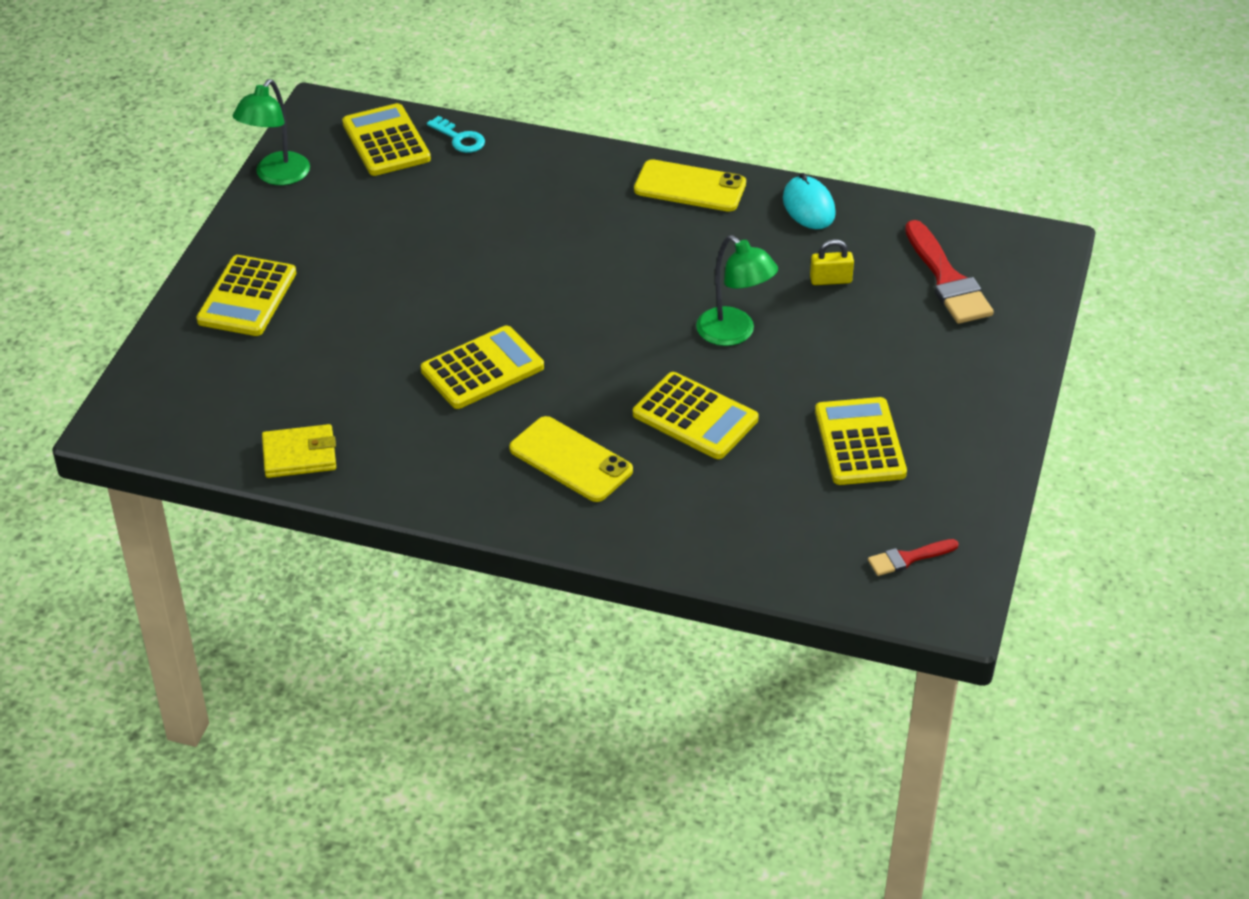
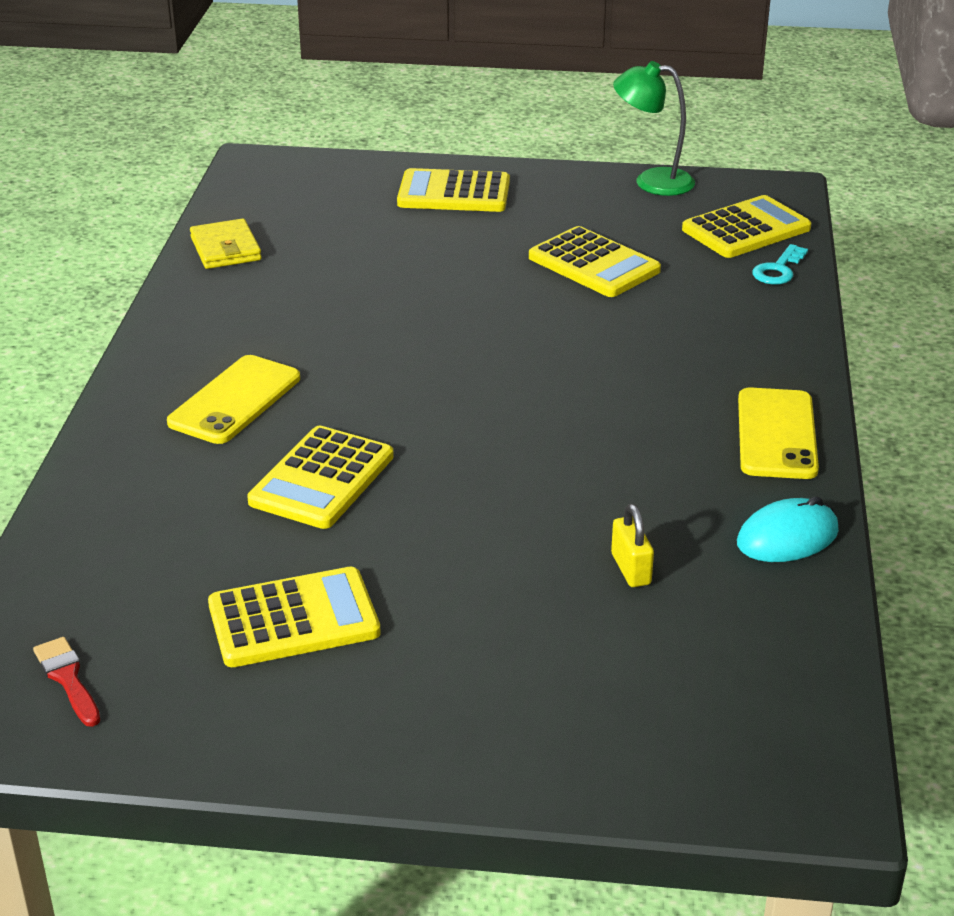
camera: 80 degrees right, 10 degrees down
yellow calculator [421,326,544,409] -> yellow calculator moved to [529,226,661,297]
green lamp [696,235,778,346] -> none
red brush [905,220,994,324] -> none

